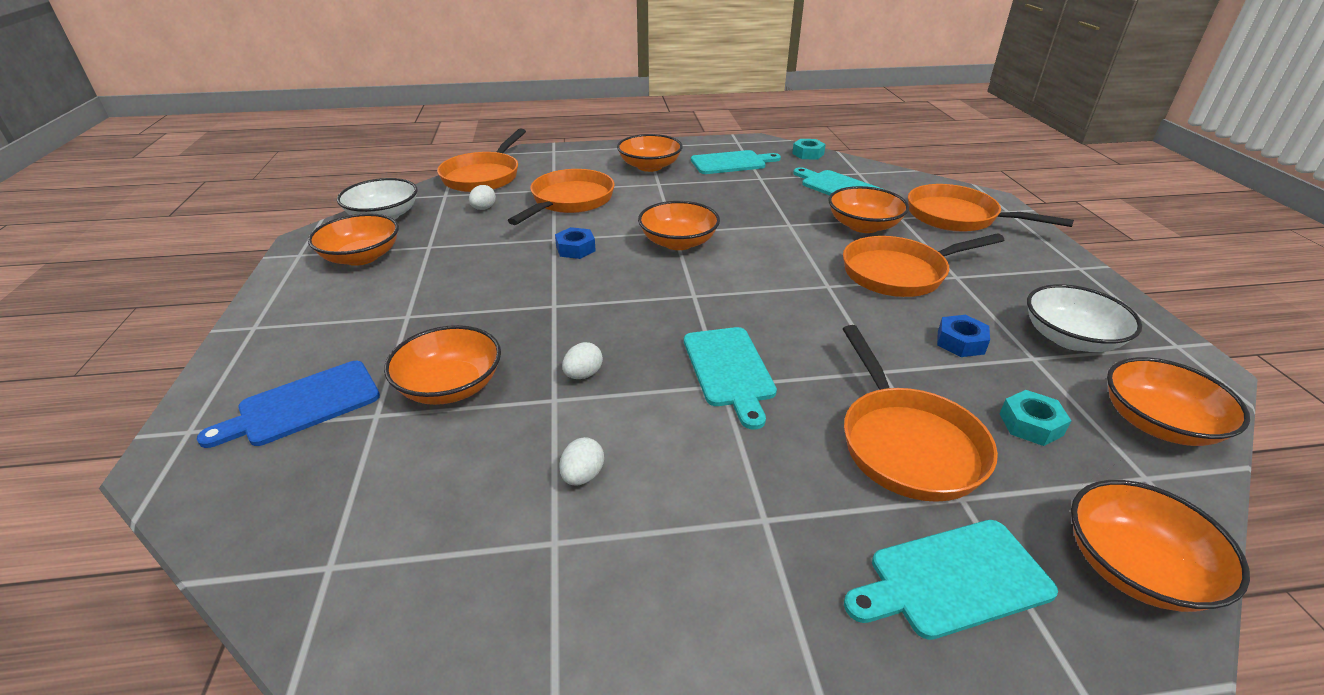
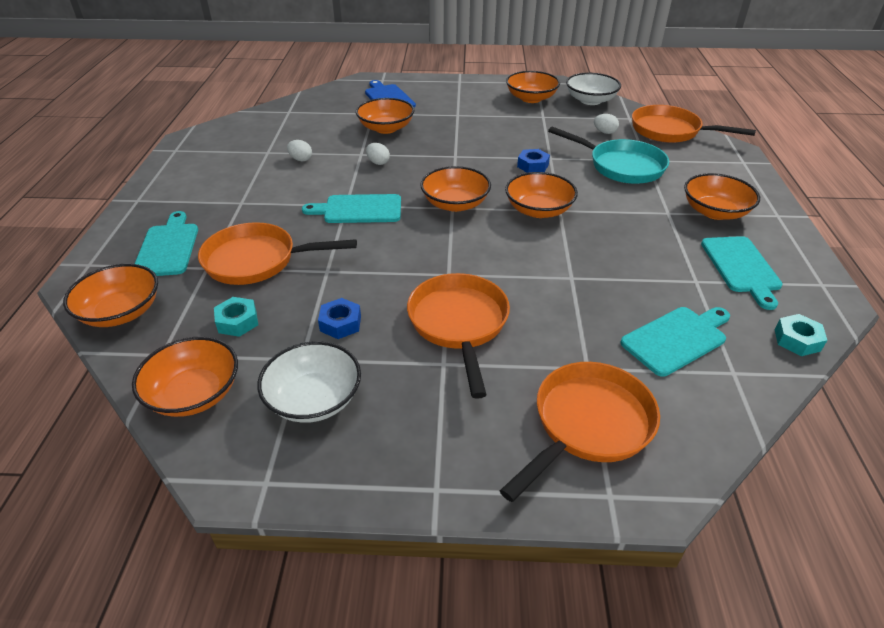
camera: 100 degrees right, 5 degrees up
orange pan [508,169,615,225] -> turquoise pan [548,126,669,184]
orange bowl [828,186,909,233] -> orange bowl moved to [420,166,491,212]

